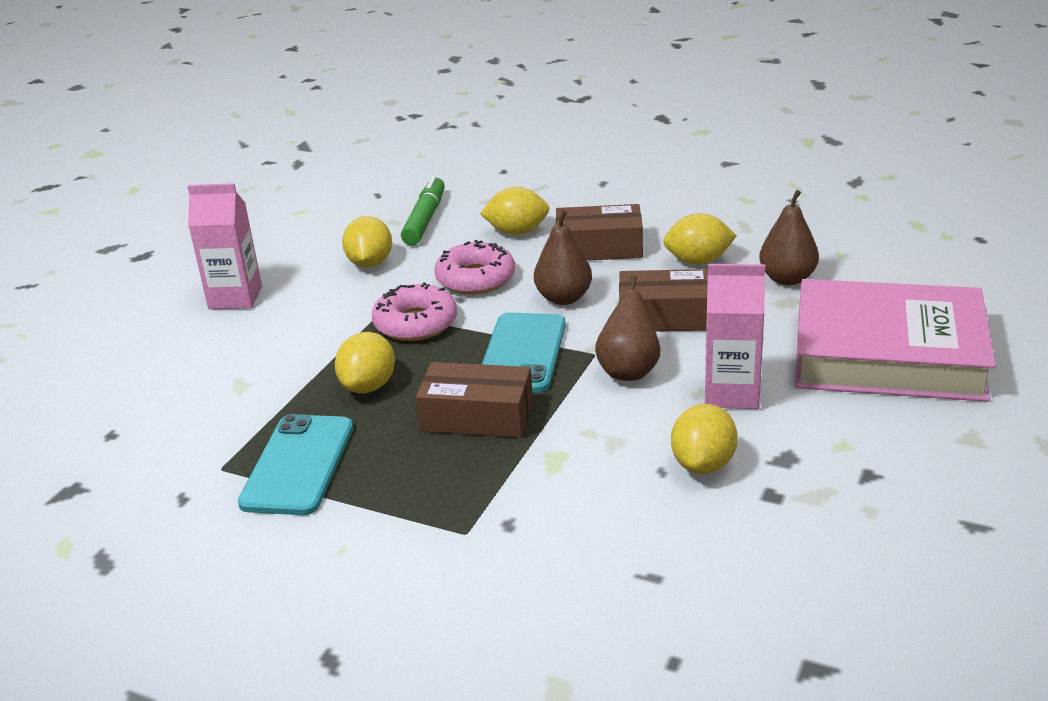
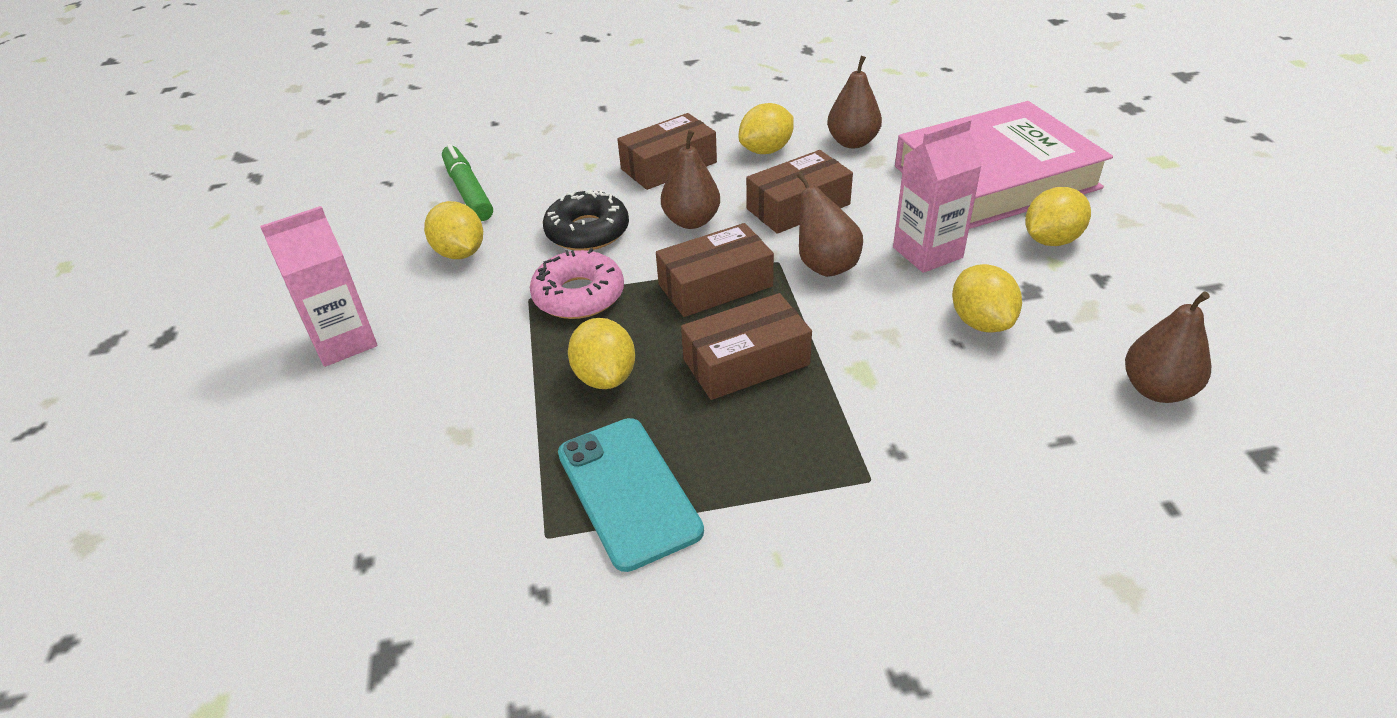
camera: 35 degrees left, 10 degrees up
pink donut [434,240,515,294] -> black donut [543,189,629,251]
yellow lemon [480,187,550,235] -> yellow lemon moved to [1025,187,1091,246]
turquoise phone [482,313,566,393] -> brown box [656,223,774,317]
none -> brown pear [1125,292,1211,403]

